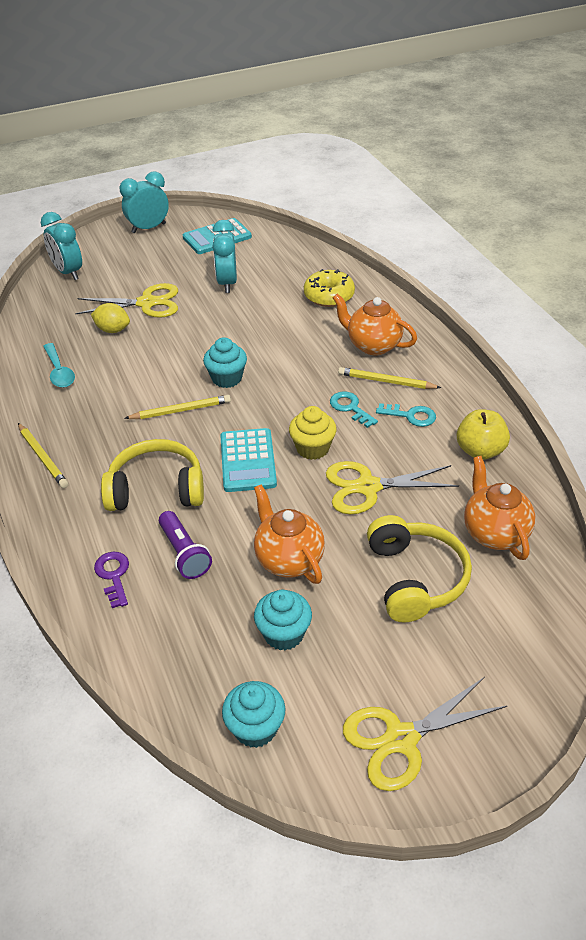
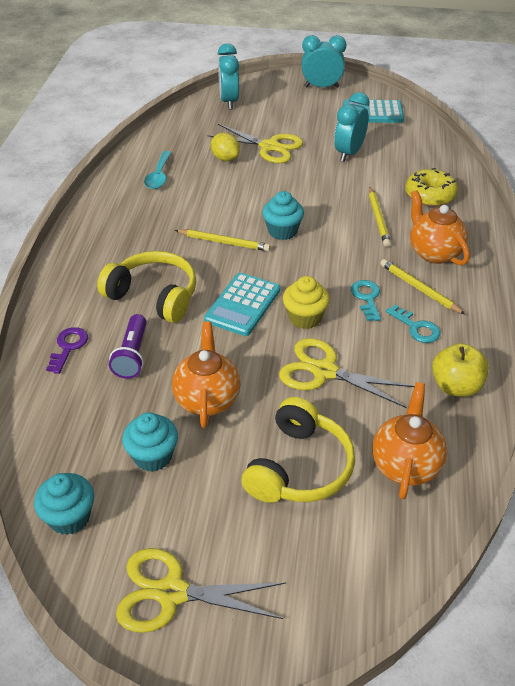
camera: 30 degrees right, 0 degrees up
yellow pencil [18,423,69,488] -> yellow pencil moved to [369,187,391,247]

